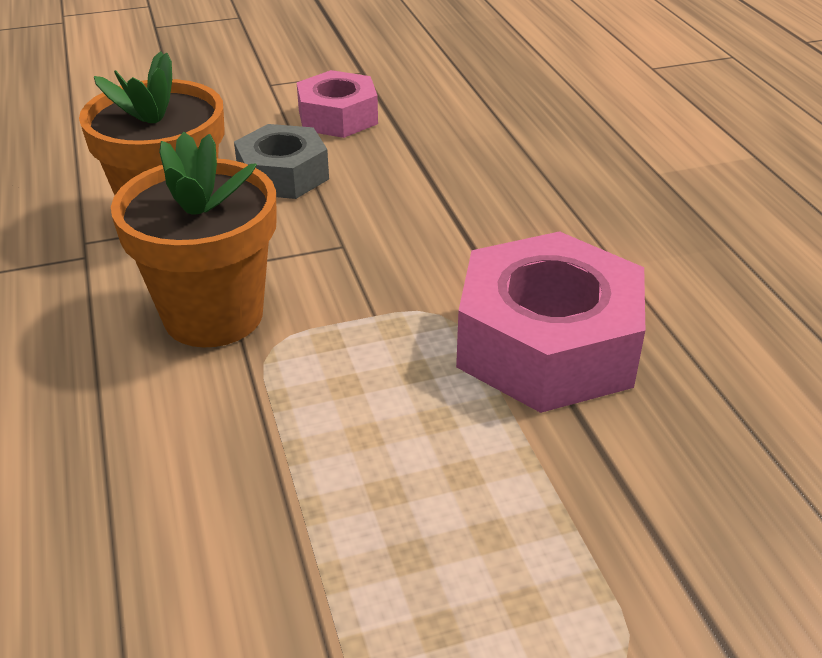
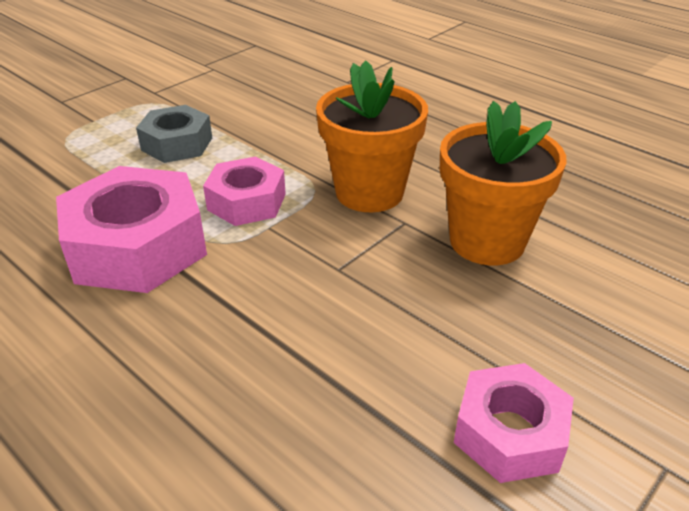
camera: 150 degrees right, 0 degrees up
grey nut [234,124,329,199] -> grey nut moved to [136,105,212,163]
none -> pink nut [203,156,286,226]

